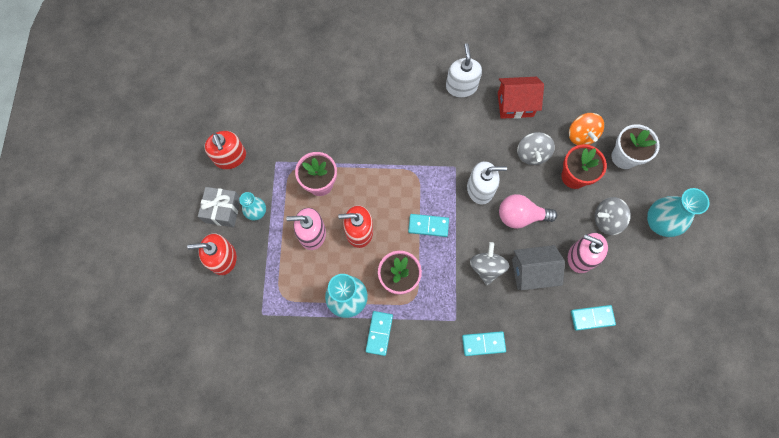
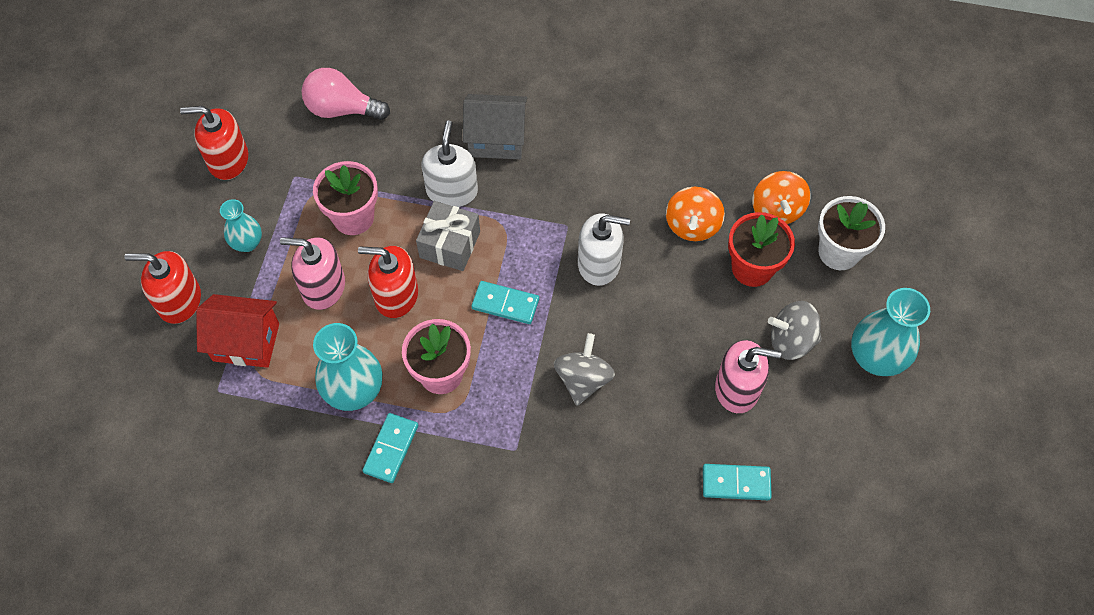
camera: 10 degrees right, 10 degrees down
grey gift [198,187,240,227] -> grey gift moved to [416,201,480,271]
red soap dispenser [204,131,246,169] -> red soap dispenser turned 105 degrees clockwise [180,106,248,180]
white soap dispenser [446,43,482,97] -> white soap dispenser moved to [422,120,478,207]
turquoise domino [462,331,506,356] -> none
red house [498,77,544,119] -> red house moved to [196,294,279,368]
pink light bulb [499,194,557,229] -> pink light bulb moved to [301,68,390,120]
grey house [512,245,565,290] -> grey house moved to [463,94,527,159]
grey spinning top [517,132,555,165] -> orange spinning top [666,187,725,241]
pink soap dispenser [568,232,608,273] -> pink soap dispenser turned 150 degrees clockwise [715,340,781,413]

